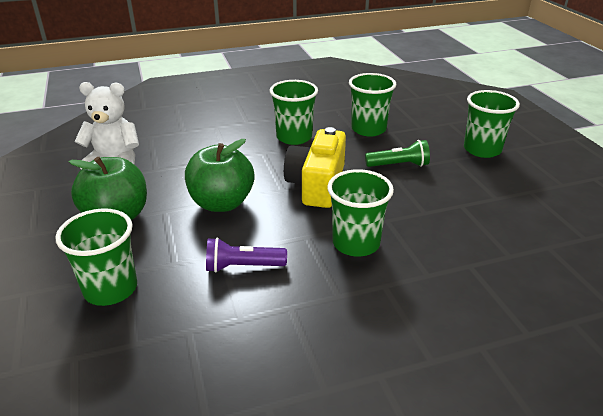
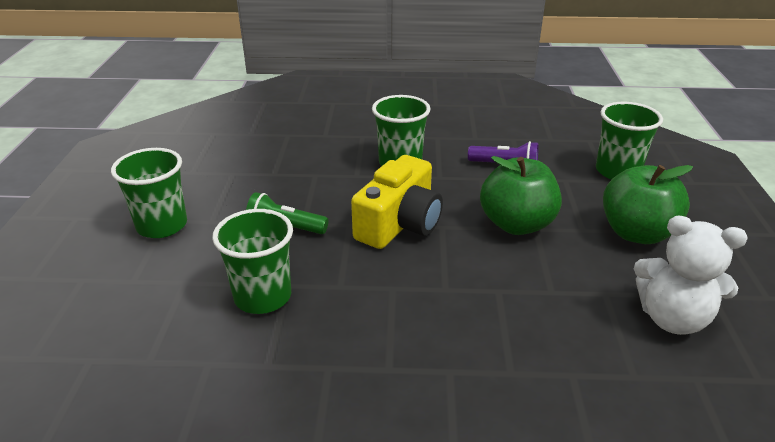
camera: 160 degrees left, 0 degrees up
green cup [270,80,318,145] -> none

